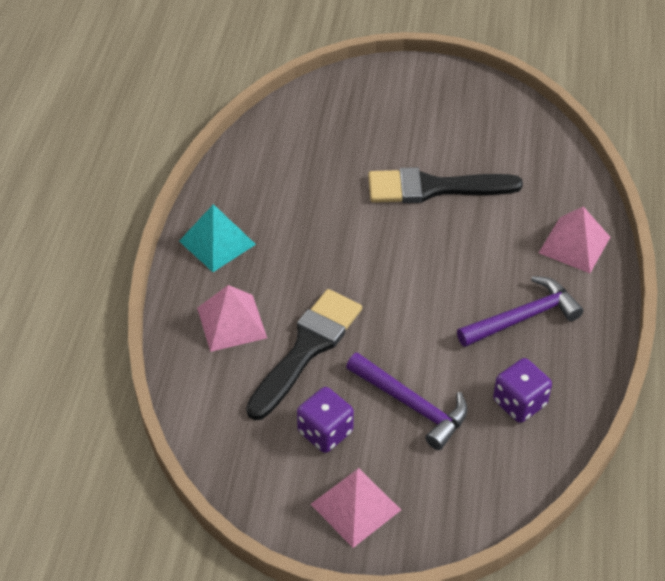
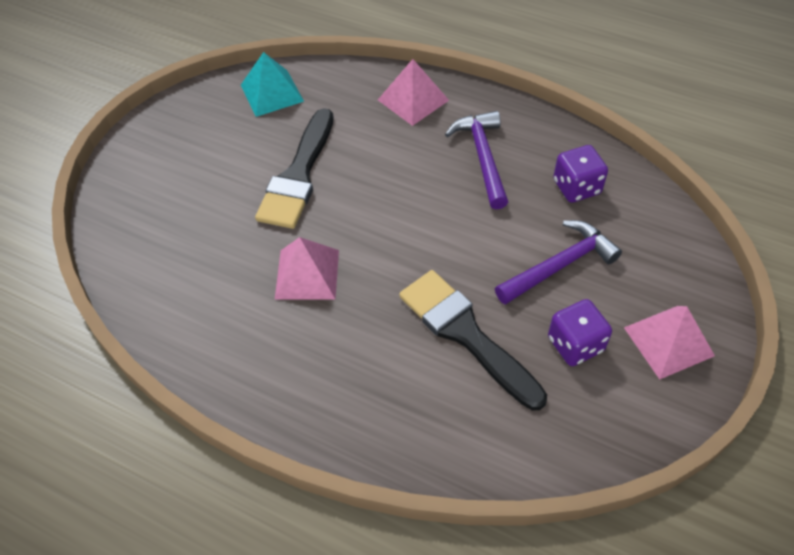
camera: 70 degrees left, 5 degrees up
turquoise pyramid [179,204,256,272] -> turquoise pyramid moved to [241,52,304,117]
pink pyramid [197,285,267,352] -> pink pyramid moved to [275,237,339,300]

